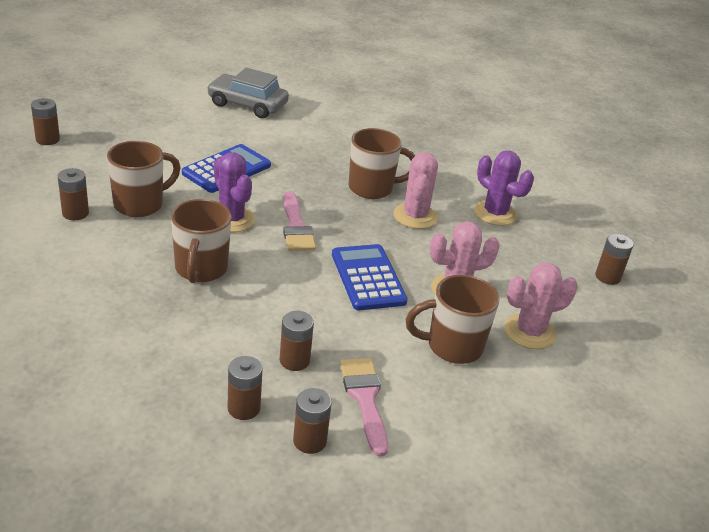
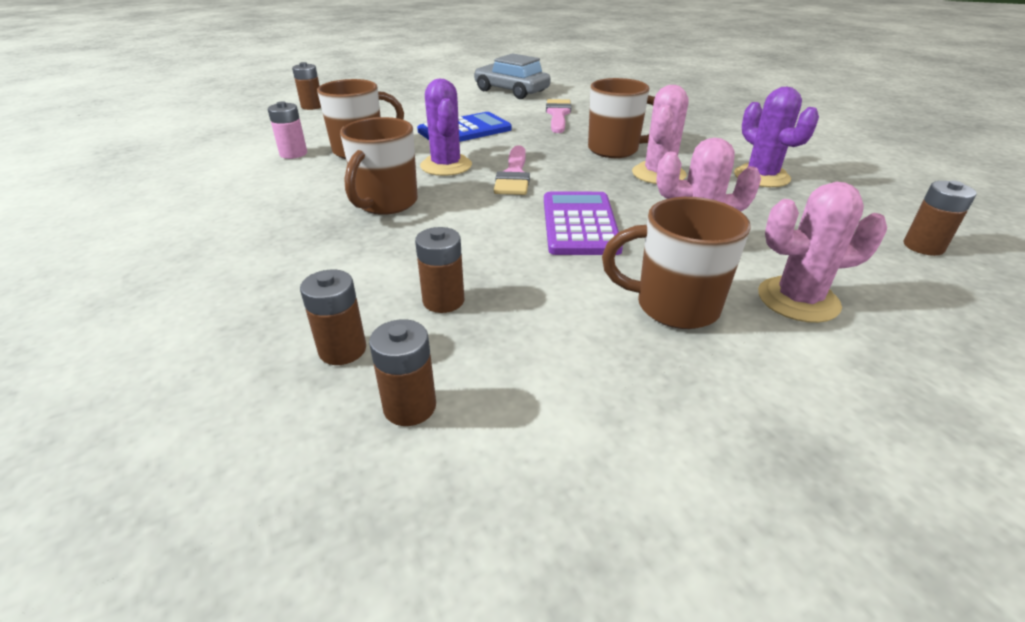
camera: 20 degrees right, 0 degrees up
brown battery [58,168,89,220] -> pink battery [268,101,307,159]
blue calculator [332,244,408,310] -> purple calculator [544,192,623,255]
pink brush [340,358,388,457] -> pink brush moved to [546,99,571,133]

